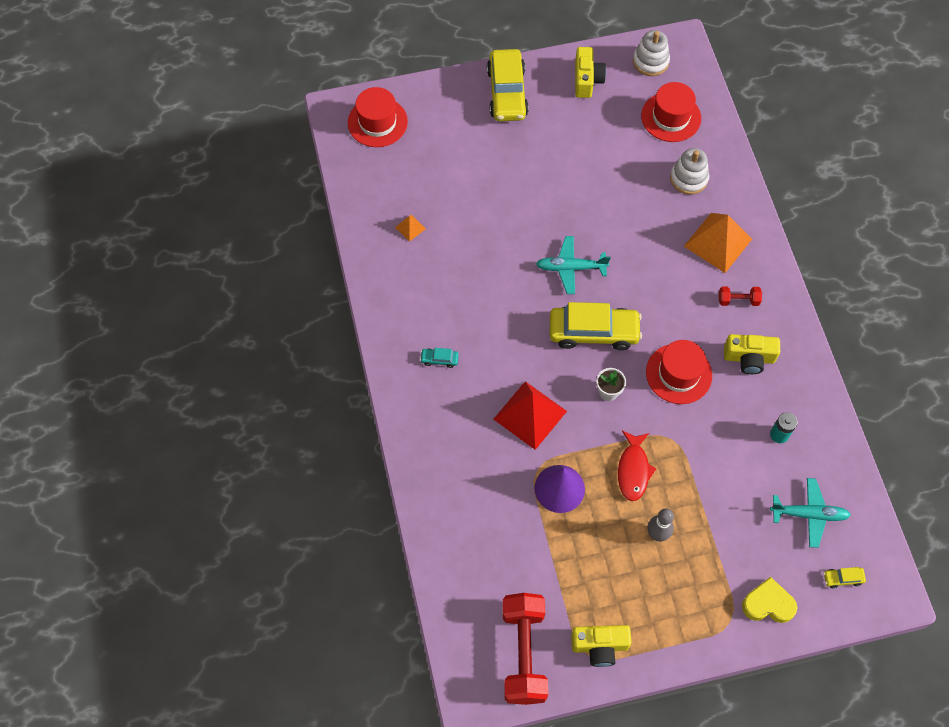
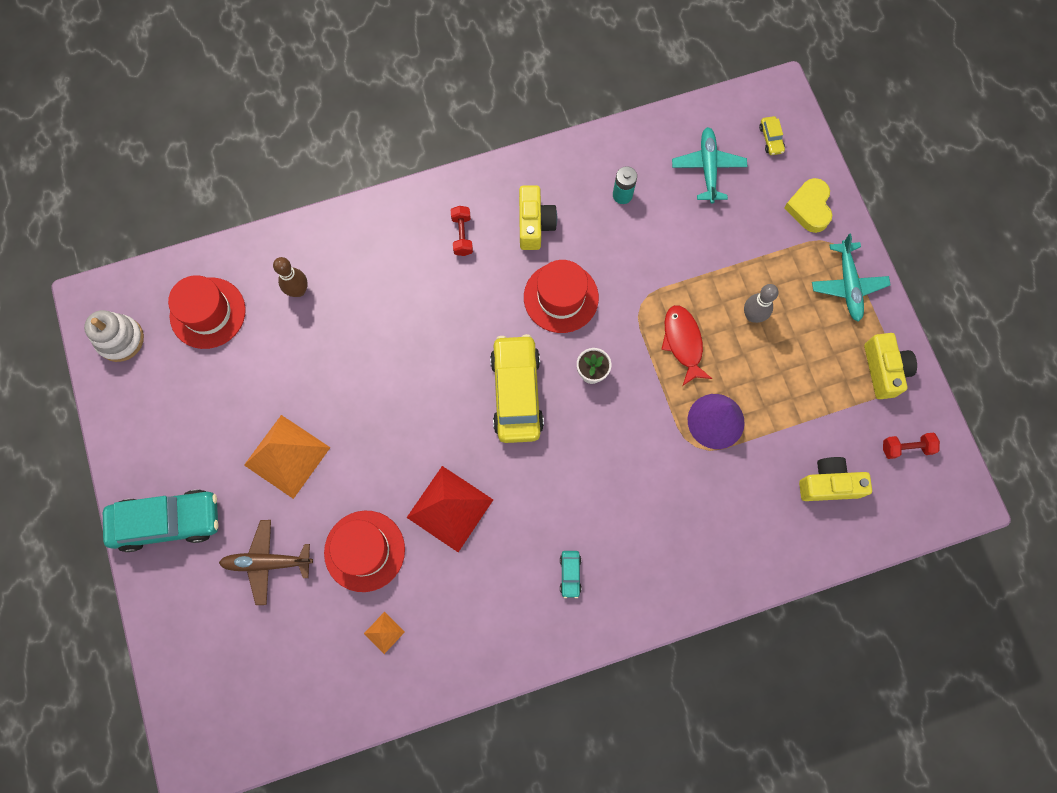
camera: 95 degrees left, 10 degrees up
red hat [348,87,408,147] -> red hat moved to [324,511,405,592]
yellow car [487,49,529,121] -> turquoise car [103,490,219,552]
red pyramid [494,381,567,450] -> red pyramid moved to [406,466,493,552]
red dumbbell [502,593,548,705] -> red dumbbell [883,433,940,459], size x0.45
turquoise plane [536,236,610,294] -> turquoise plane moved to [812,234,891,322]
yellow camera [575,47,606,98] -> yellow camera moved to [799,457,872,501]
red fish [618,431,656,501] -> red fish turned 105 degrees counterclockwise [661,305,713,386]
white stacking toy [670,148,709,195] -> brown bowling pin [273,257,308,297]
orange pyramid [684,213,752,273] -> orange pyramid moved to [244,415,330,499]
none -> brown plane [219,520,313,605]

